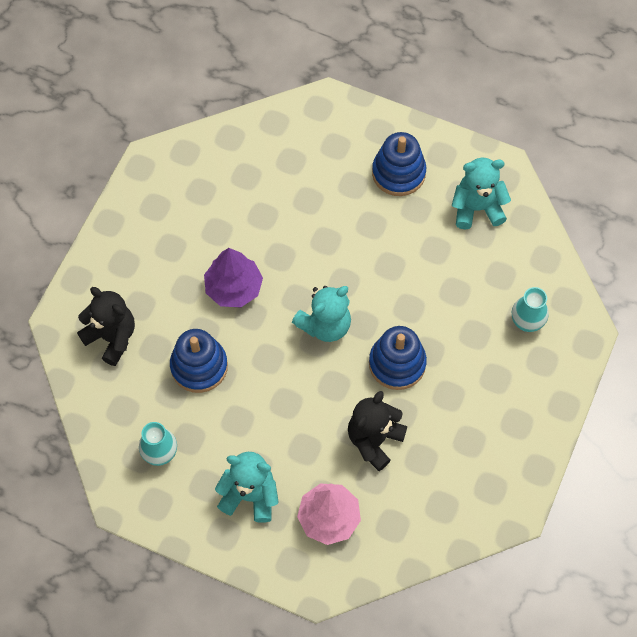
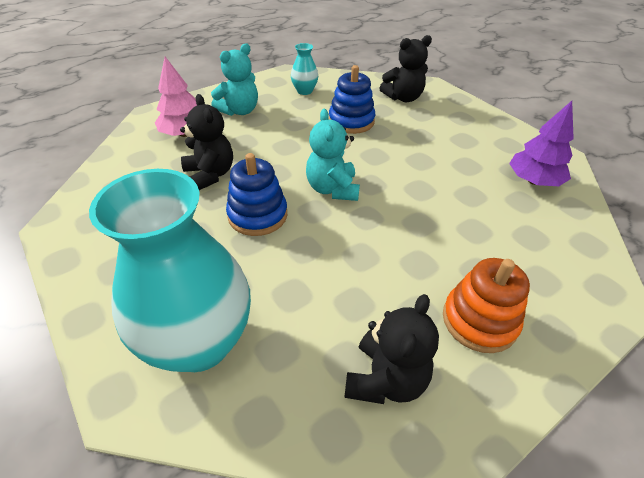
camera: 120 degrees right, 20 degrees down
purple tree [204,248,263,308] -> purple tree moved to [509,101,574,186]
blue stacking toy [372,132,426,196] -> orange stacking toy [443,258,530,353]
turquoise teddy bear [452,158,511,230] -> black teddy bear [344,294,439,404]
turquoise vase [512,287,549,332] -> turquoise vase [89,169,251,372], size x2.32

